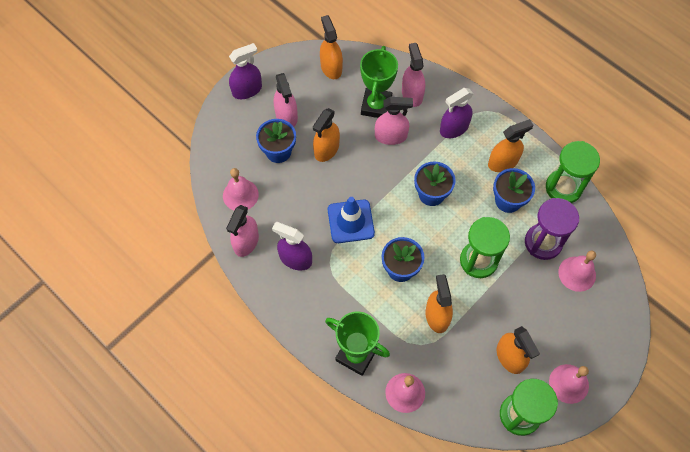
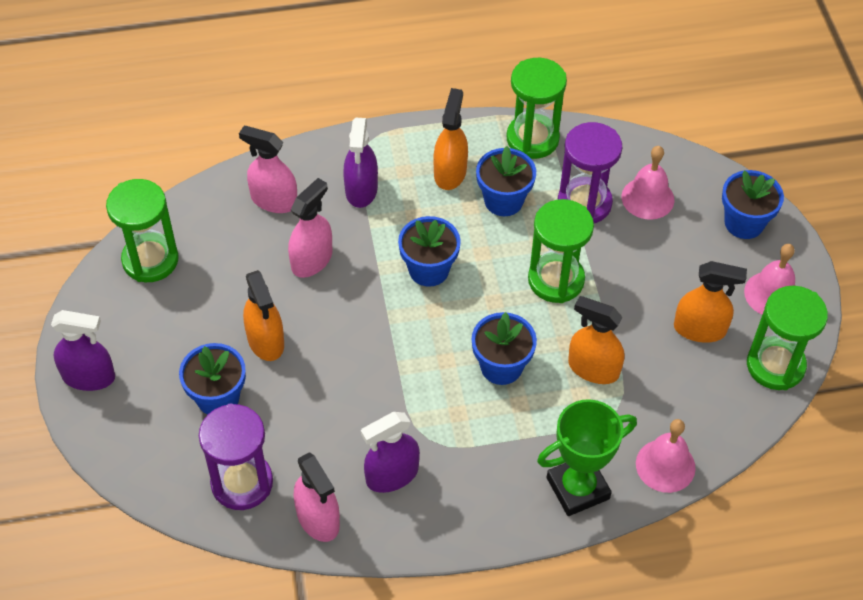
camera: 55 degrees left, 10 degrees down
pink bell [223,168,259,211] -> purple hourglass [199,403,273,510]
purple spray bottle [229,43,262,99] -> purple spray bottle turned 90 degrees clockwise [51,310,115,391]
pink spray bottle [274,73,298,127] -> none
orange spray bottle [320,15,343,79] -> green hourglass [106,179,179,282]
blue traffic cone [328,197,375,243] -> none
green trophy [360,46,398,118] -> none
none -> blue flower pot [722,170,784,239]

